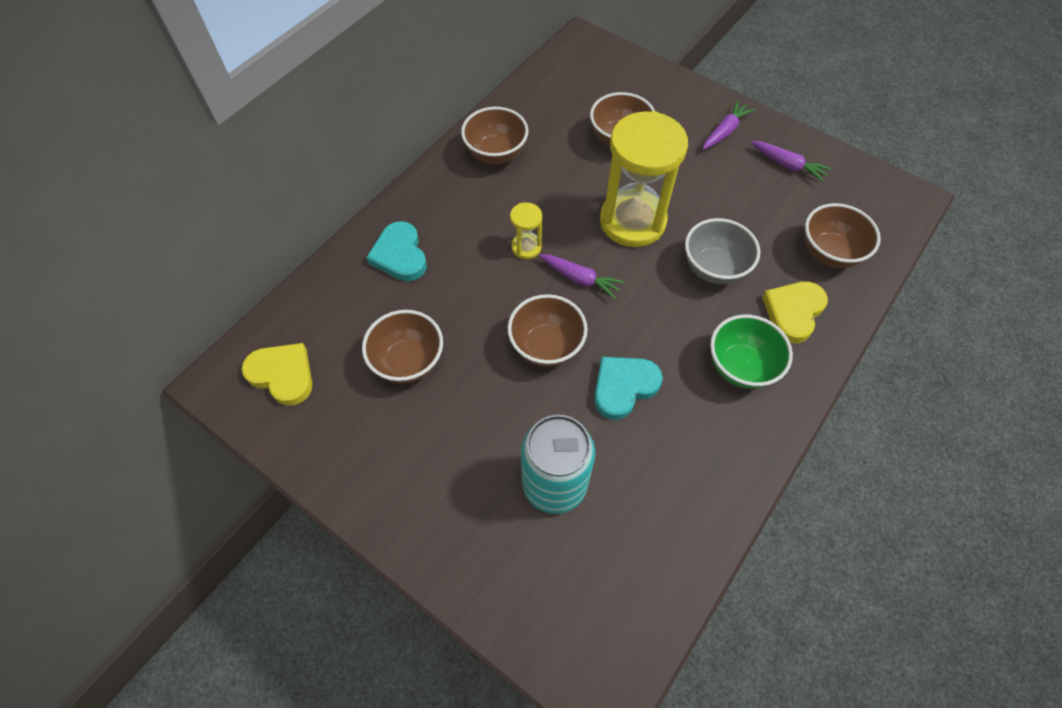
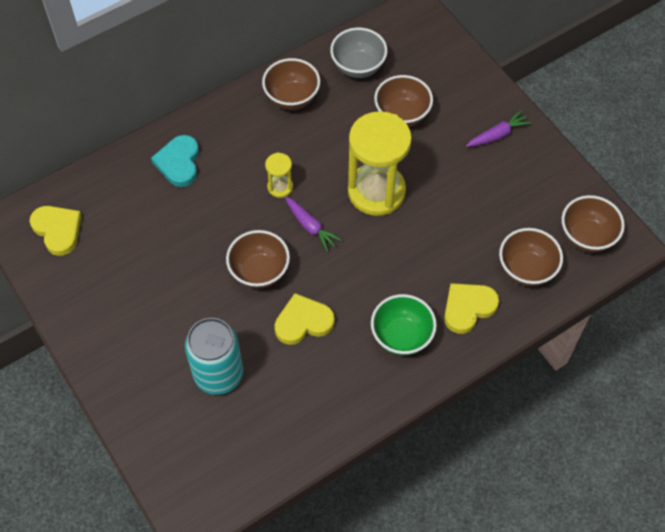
camera: 20 degrees right, 0 degrees up
brown bowl [362,310,443,383] -> brown bowl moved to [562,195,625,252]
turquoise heart [594,357,663,420] -> yellow heart [275,293,335,345]
grey bowl [685,218,760,284] -> grey bowl moved to [330,28,388,78]
purple carrot [751,141,831,182] -> none

